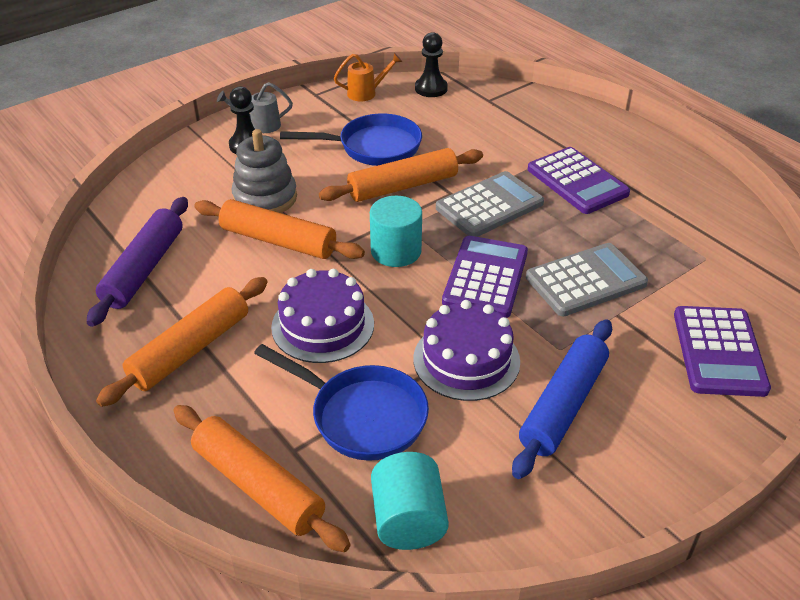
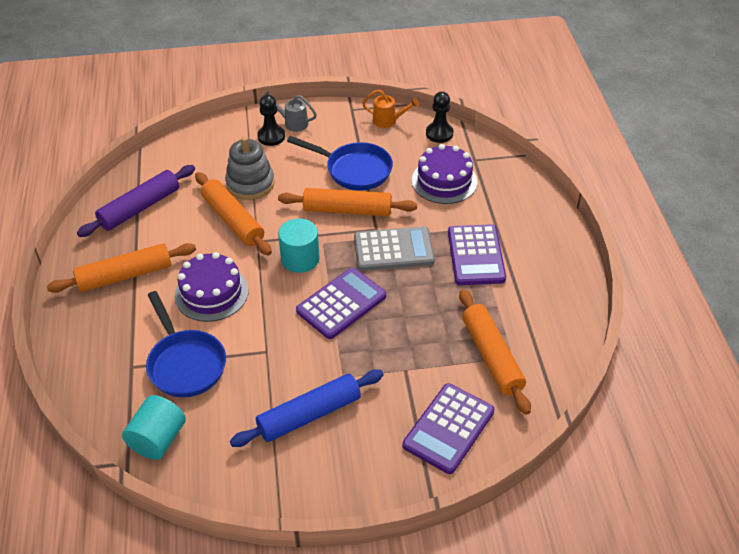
camera: 30 degrees right, 5 degrees up
orange rolling pin [173,405,351,552] -> orange rolling pin moved to [459,289,531,415]
purple cake [413,300,520,401] -> purple cake moved to [412,144,477,204]
grey calculator [526,243,648,317] -> none

